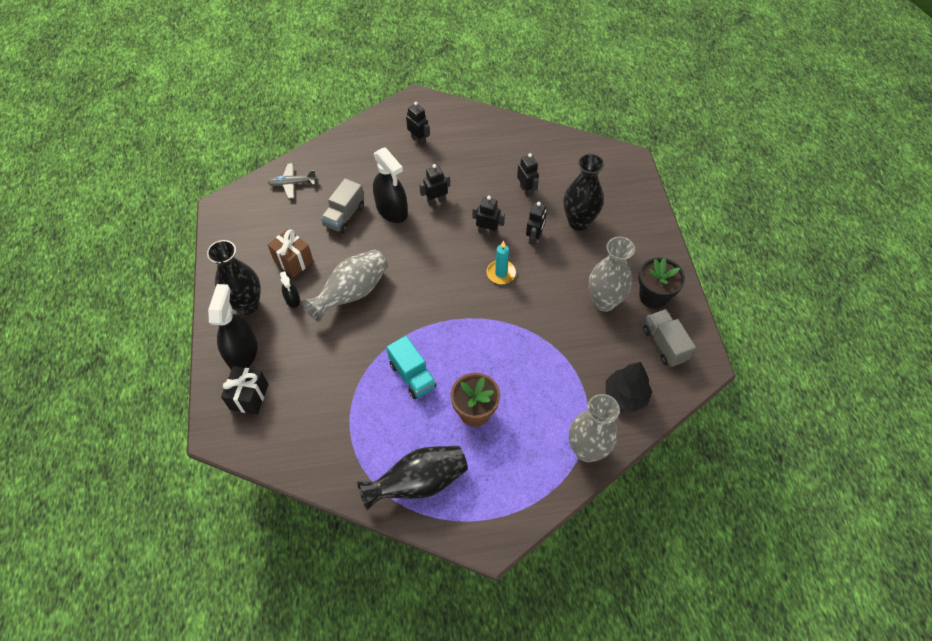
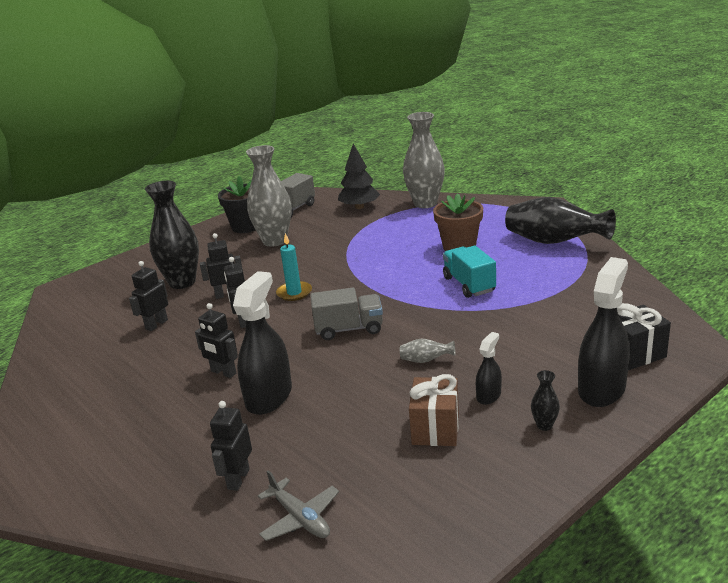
camera: 120 degrees left, 30 degrees down
black vase [207,240,261,315] -> black vase [531,370,560,431], size x0.42
black spray bottle [208,284,257,370] -> black spray bottle turned 150 degrees clockwise [578,257,630,407]
grey vase [302,250,388,322] -> grey vase [400,339,455,363], size x0.42
grey truck [320,178,364,233] -> grey truck moved to [310,288,383,340]
turquoise truck [386,336,437,399] -> turquoise truck turned 45 degrees counterclockwise [443,246,496,298]
black robot [406,102,430,146] -> black robot moved to [210,401,252,491]

